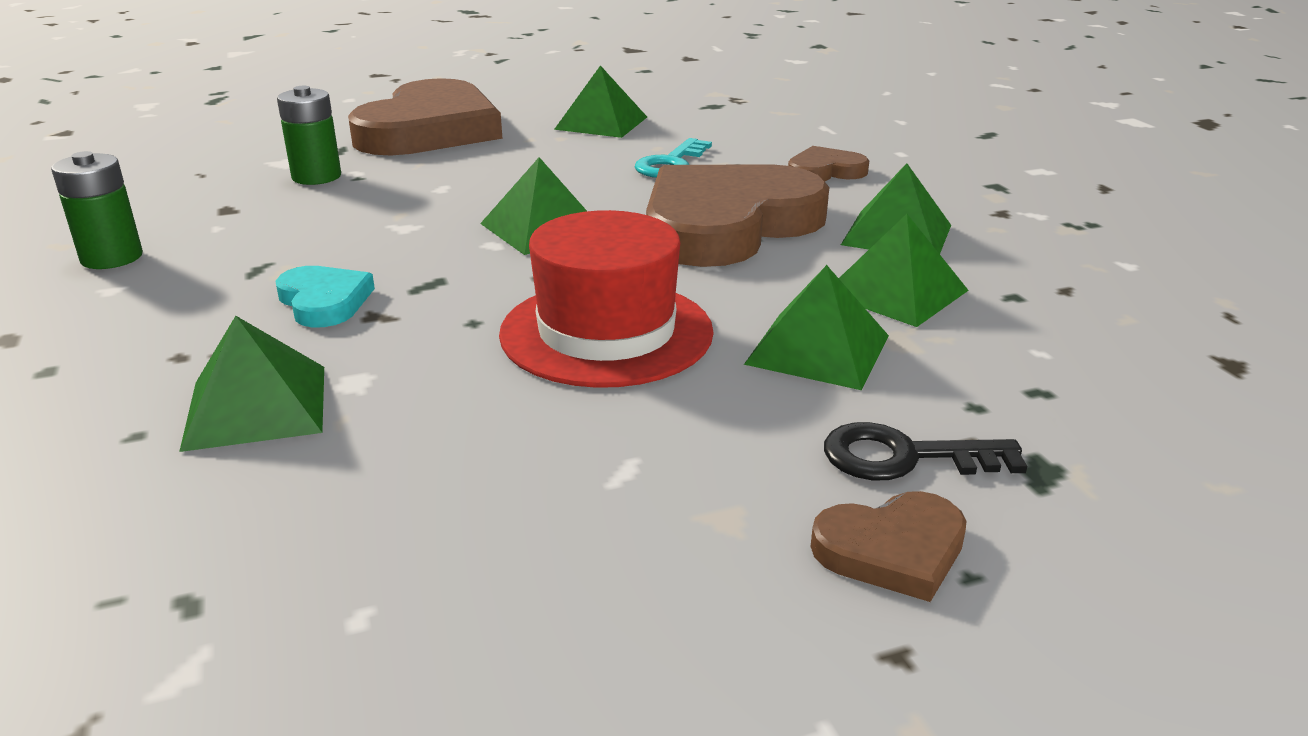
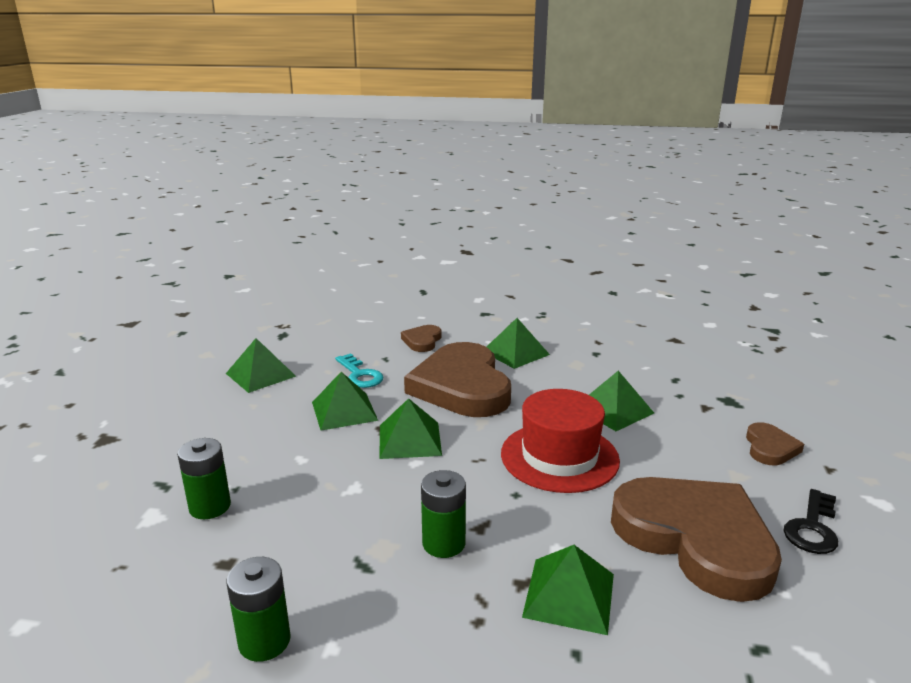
camera: 60 degrees left, 5 degrees down
turquoise heart [276,266,375,327] -> green battery [421,470,466,558]
brown heart [348,78,503,156] -> brown heart moved to [611,477,782,602]
black key [824,422,1027,481] -> black key moved to [783,489,838,554]
green pyramid [839,214,969,327] -> green pyramid moved to [312,372,378,431]

